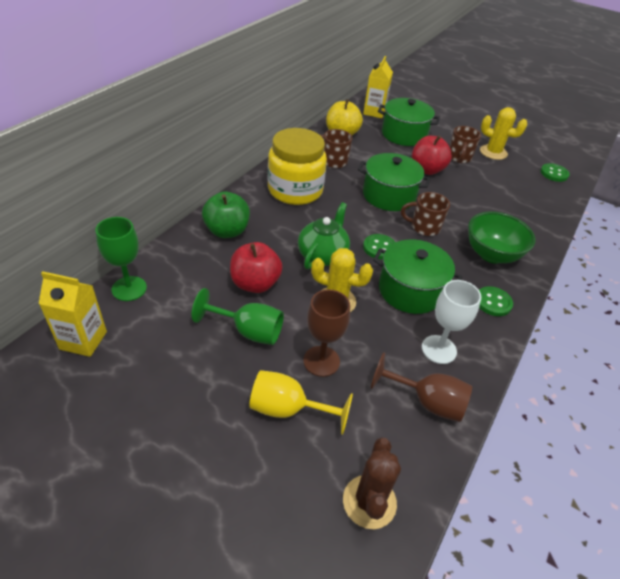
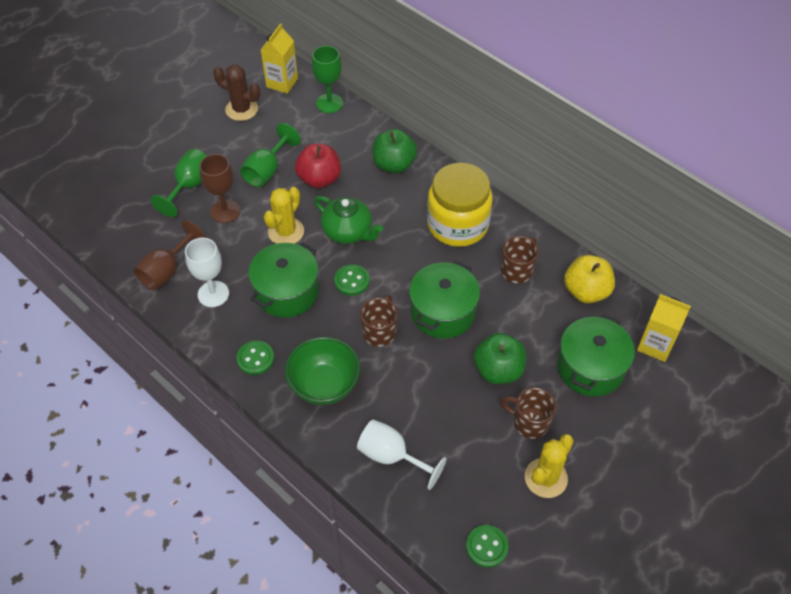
camera: 105 degrees right, 10 degrees up
yellow goblet [249,370,353,435] -> green goblet [151,149,207,217]
brown cactus [343,437,401,529] -> brown cactus moved to [213,65,260,121]
red apple [412,135,452,175] -> green apple [474,333,526,384]
none -> white goblet [357,419,446,490]

